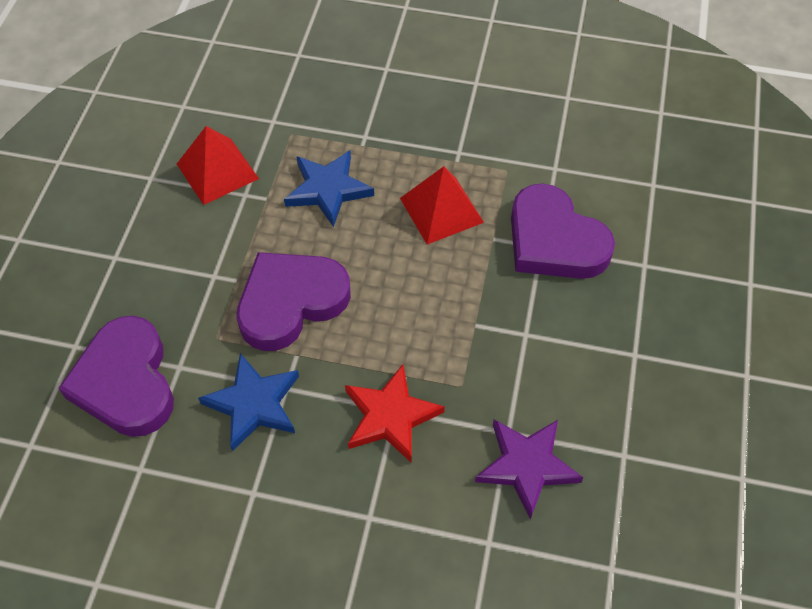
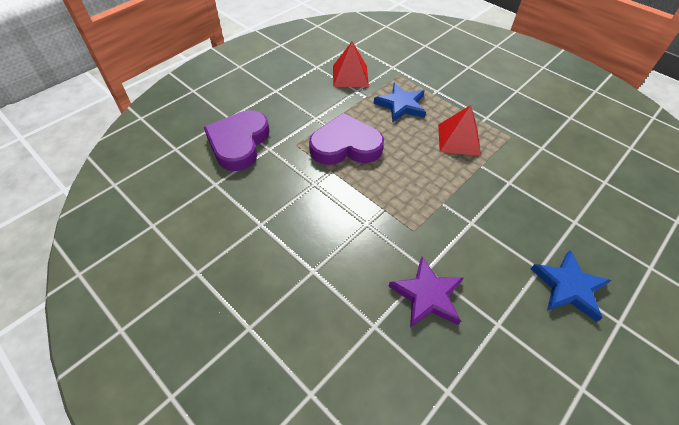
camera: 30 degrees right, 5 degrees down
blue star [198,353,299,451] -> blue star moved to [531,250,611,322]
red star [345,364,445,462] -> none
purple heart [511,183,615,279] -> none

